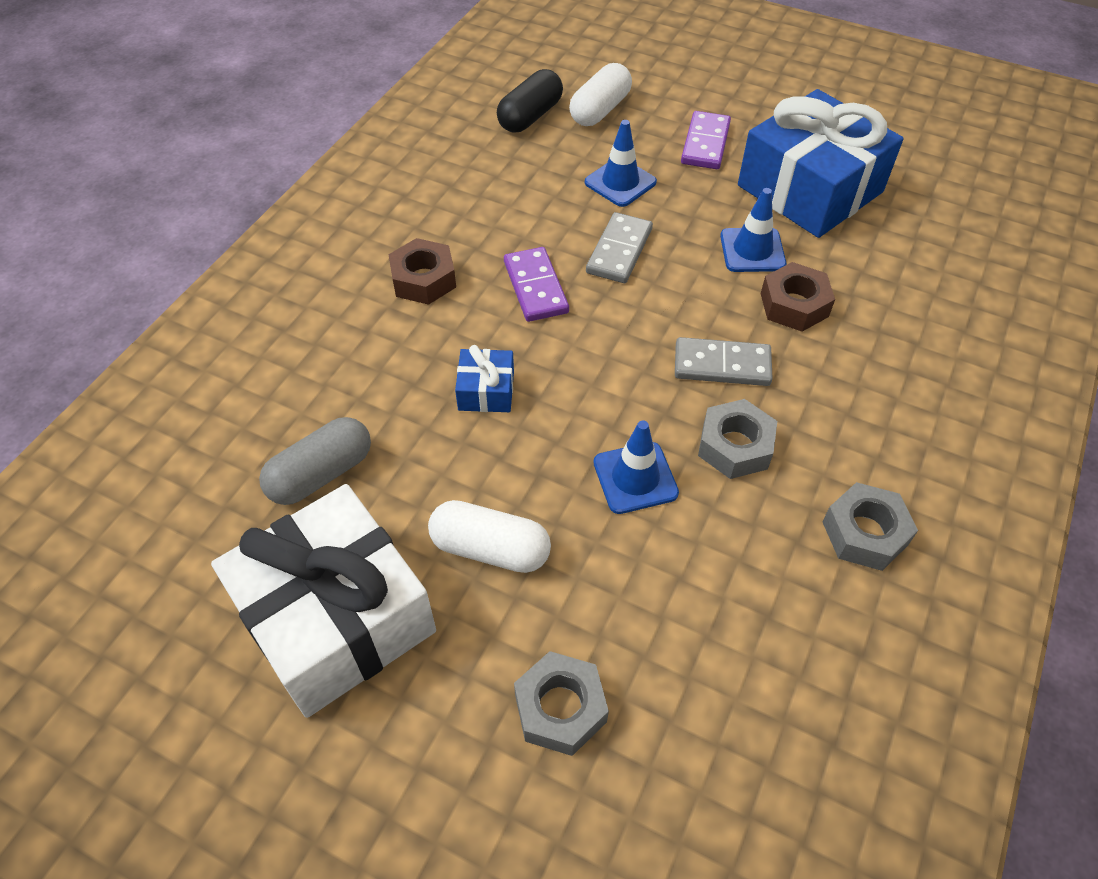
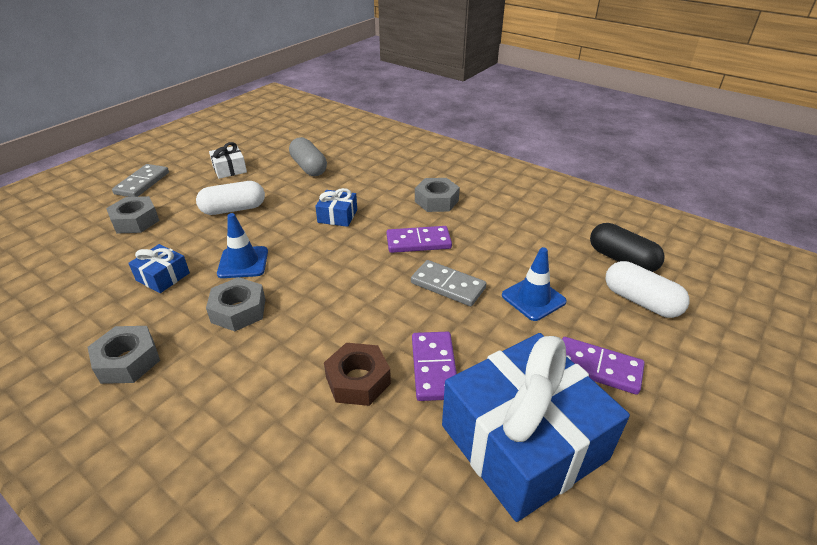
camera: 100 degrees right, 15 degrees down
white gift [211,484,436,718] -> white gift [209,142,247,179], size x0.42
brown nut [388,238,456,305] -> grey nut [415,178,460,212]
white capsule [428,500,551,573] -> white capsule turned 45 degrees clockwise [196,181,265,215]
grey domino [675,337,773,386] -> grey domino moved to [112,164,169,197]
blue traffic cone [720,188,786,272] -> purple domino [412,332,457,401]
none -> blue gift [128,244,190,293]

